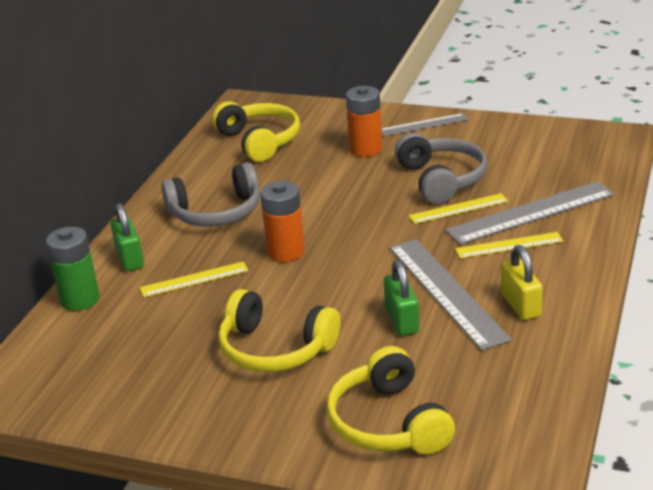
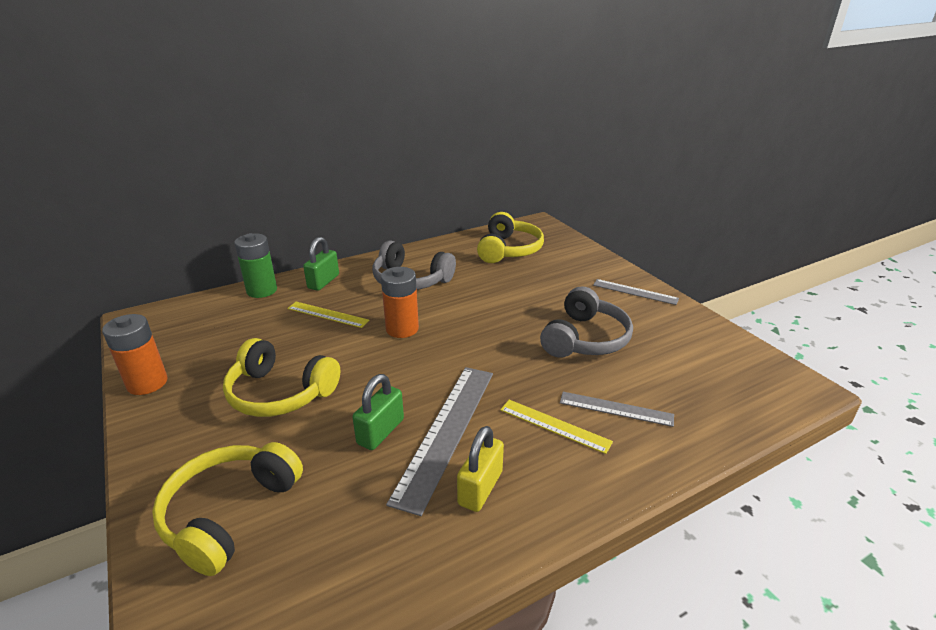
camera: 40 degrees right, 0 degrees up
yellow headphones [218,289,340,372] -> yellow headphones turned 45 degrees counterclockwise [223,338,340,417]
orange battery [346,86,382,157] -> orange battery moved to [102,314,167,395]
yellow ruler [409,193,508,224] -> none
grey ruler [445,181,614,245] -> grey ruler [560,392,674,427], size x0.57

